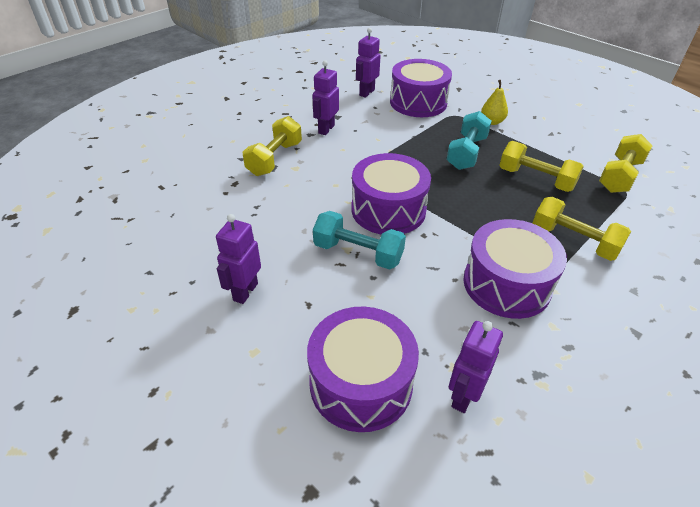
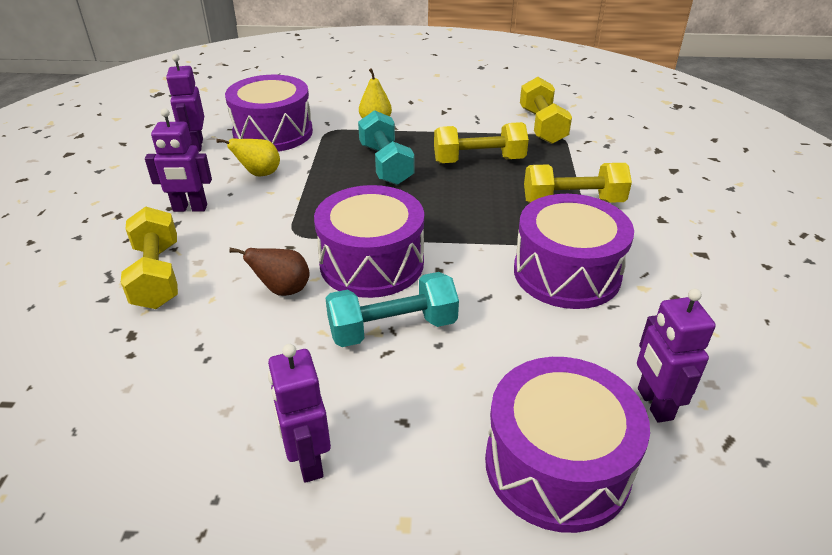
camera: 40 degrees left, 5 degrees down
purple robot [312,60,339,135] -> purple robot turned 75 degrees counterclockwise [145,108,212,212]
none -> yellow pear [216,138,280,177]
none -> brown pear [229,248,310,296]

